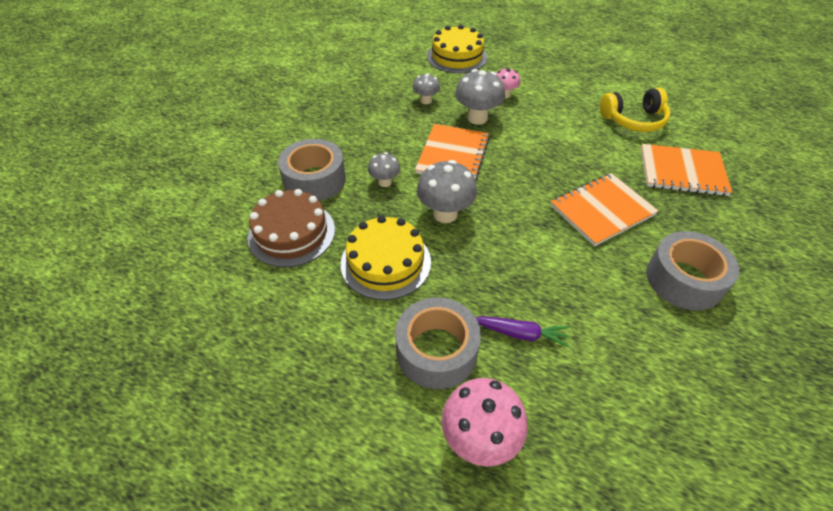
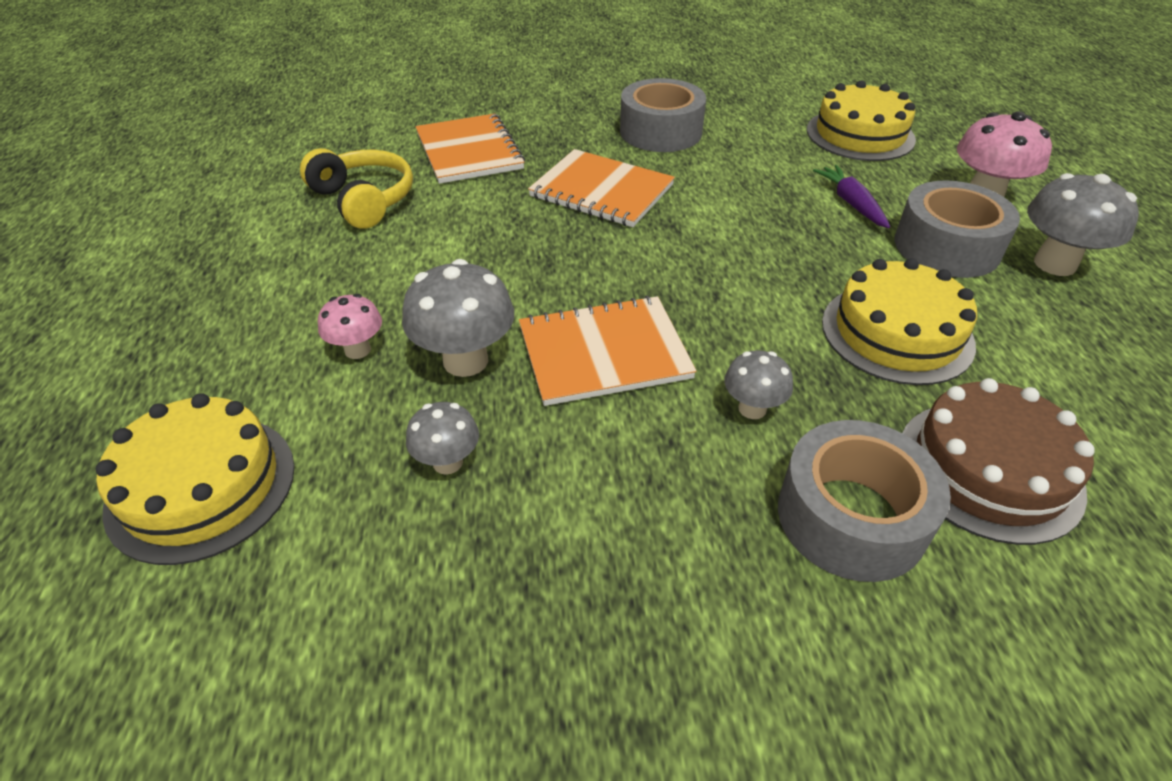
camera: 120 degrees left, 5 degrees down
grey mushroom [417,160,477,223] -> grey mushroom moved to [1027,173,1139,276]
none -> yellow cake [807,80,916,161]

